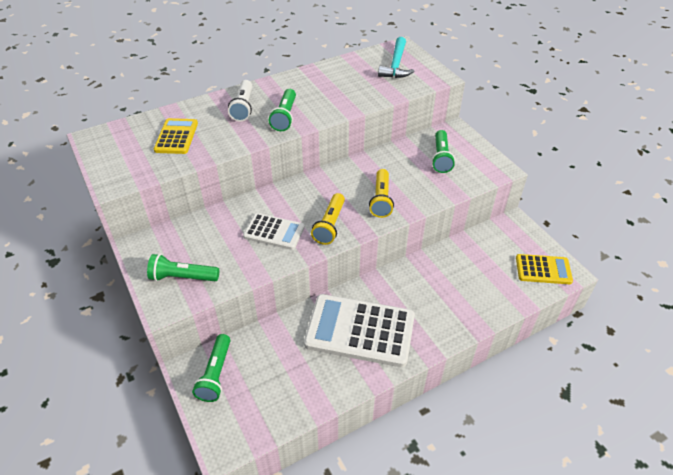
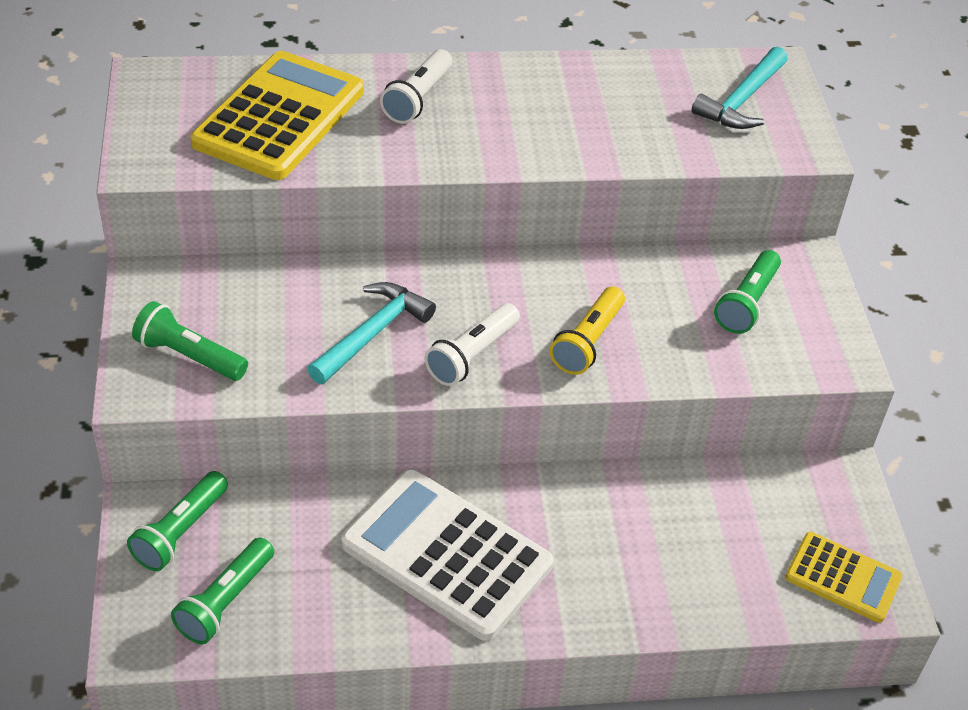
camera: 20 degrees right, 0 degrees up
yellow calculator [154,118,198,154] -> yellow calculator [190,51,364,180], size x1.81
white calculator [243,213,305,250] -> turquoise hammer [307,282,436,384]
green flashlight [269,89,296,131] -> green flashlight moved to [171,537,274,644]
yellow flashlight [311,193,345,245] -> white flashlight [425,303,520,386]

